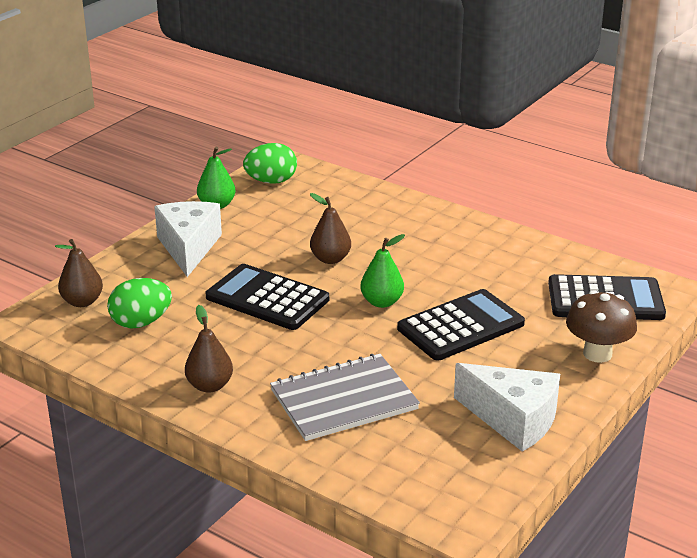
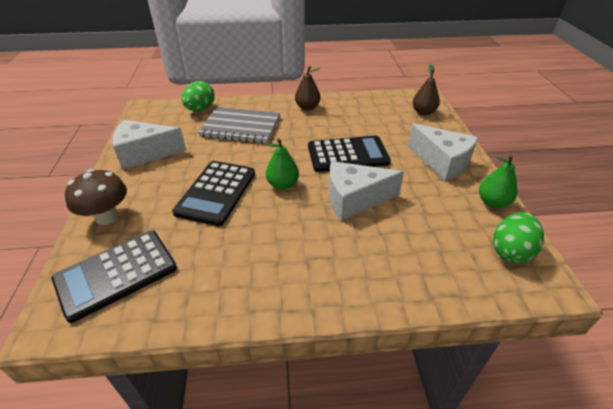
camera: 140 degrees right, 10 degrees up
green egg [107,278,172,329] -> green egg moved to [181,81,215,111]
grey notebook [270,354,420,441] -> grey notebook turned 75 degrees clockwise [198,107,280,143]
brown pear [310,193,351,264] -> white cheese [329,161,404,221]

